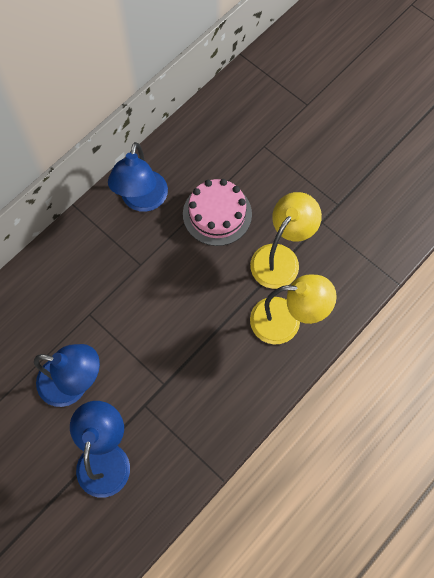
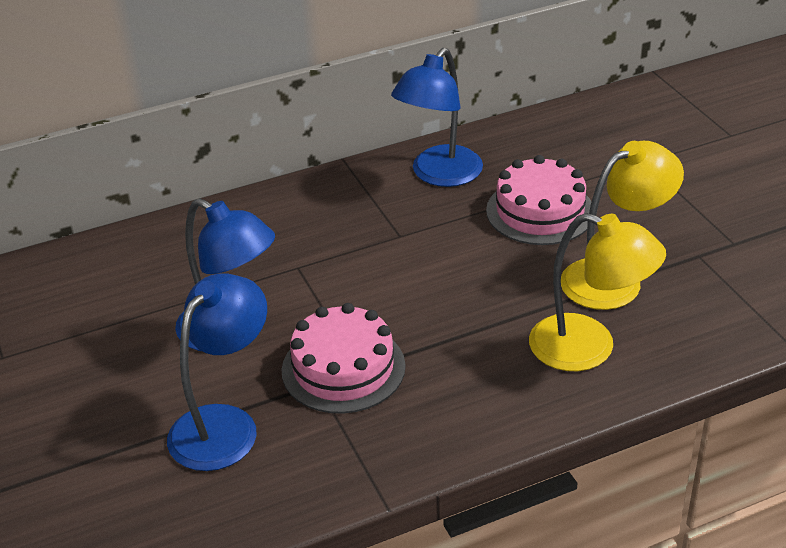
camera: 25 degrees right, 30 degrees down
none -> pink cake [281,303,405,414]

